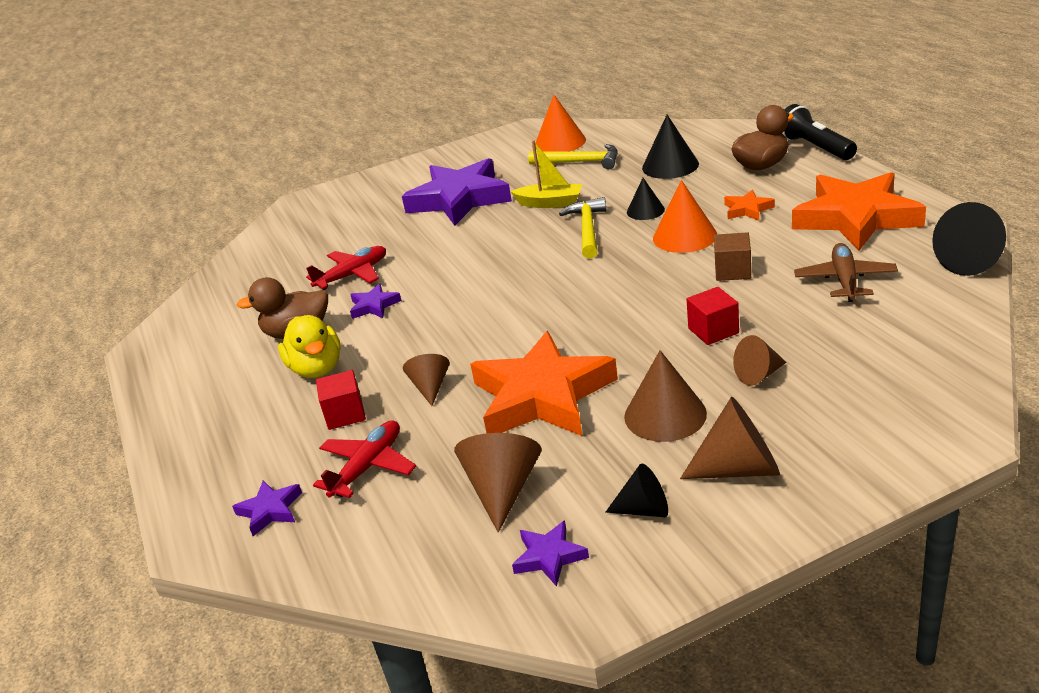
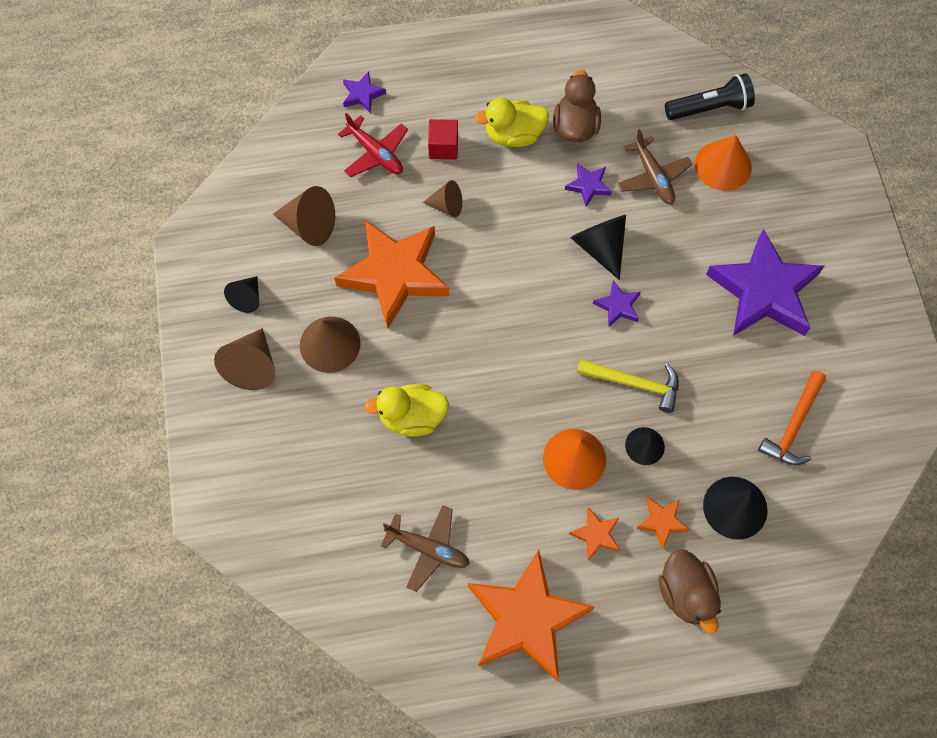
camera: 100 degrees right, 35 degrees up
red plane [306,246,386,290] -> brown plane [617,129,693,204]
yellow boat [510,140,582,208] -> none
purple star [512,520,589,587] -> purple star moved to [593,281,641,328]
yellow hammer [528,144,618,169] -> orange hammer [758,371,826,465]
orange cone [535,95,586,152] -> orange cone moved to [695,135,752,191]
red cube [686,287,739,345] -> yellow duck [364,384,449,436]
brown cube [714,232,751,281] -> none
brown cone [733,335,786,386] -> none
black flashlight [782,104,857,160] -> black flashlight moved to [665,74,755,120]
black cone [932,202,1006,276] -> black cone moved to [570,215,626,280]
none -> orange star [636,497,690,549]

